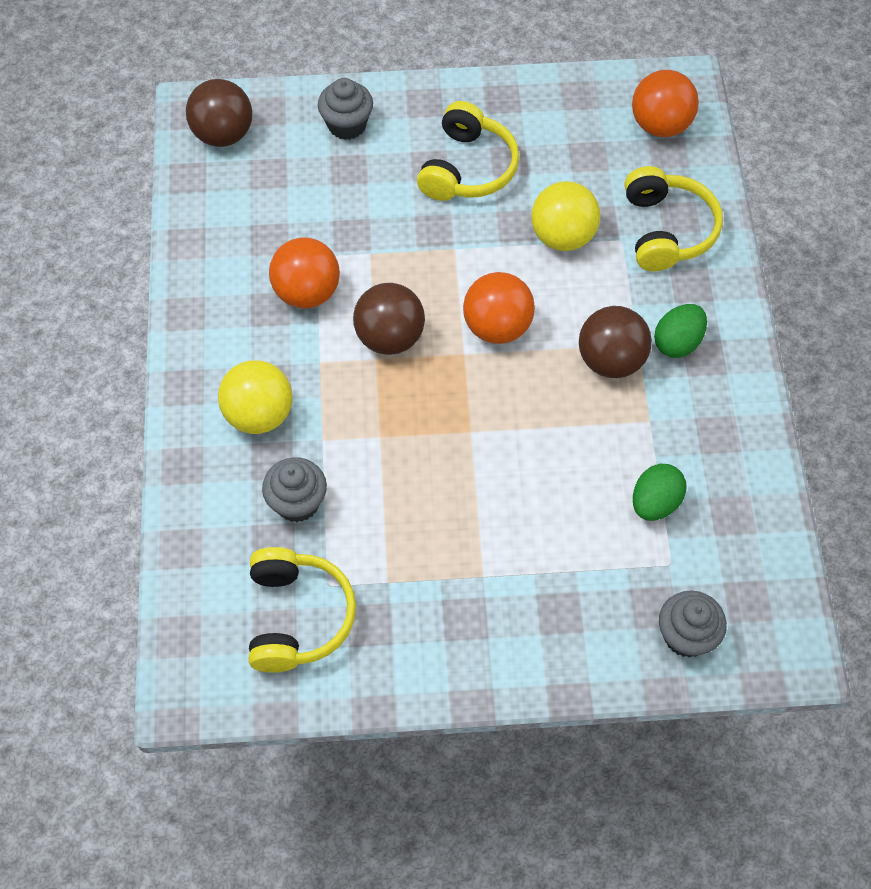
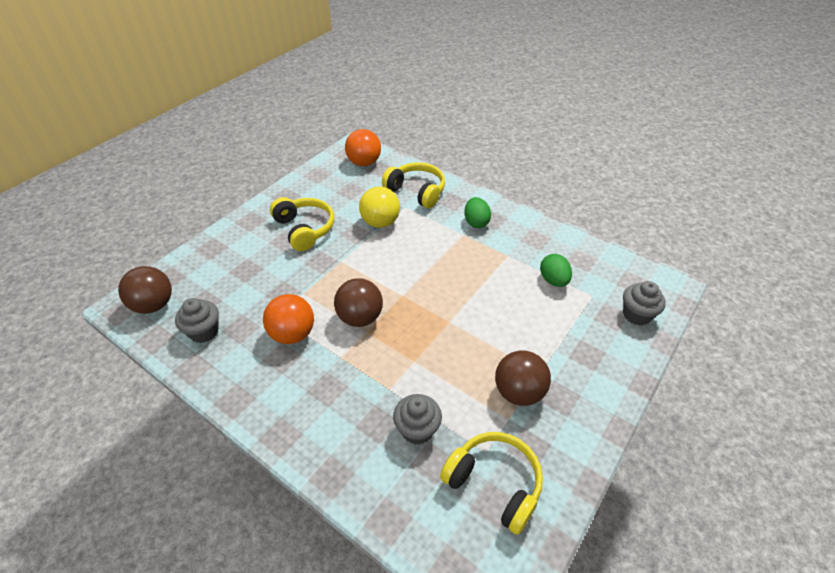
camera: 50 degrees left, 15 degrees down
yellow ball [218,360,293,434] -> none
grey cupcake [318,78,373,140] -> grey cupcake moved to [175,298,219,343]
orange ball [463,272,535,344] -> none
brown ball [579,306,652,378] -> brown ball moved to [495,350,551,406]

